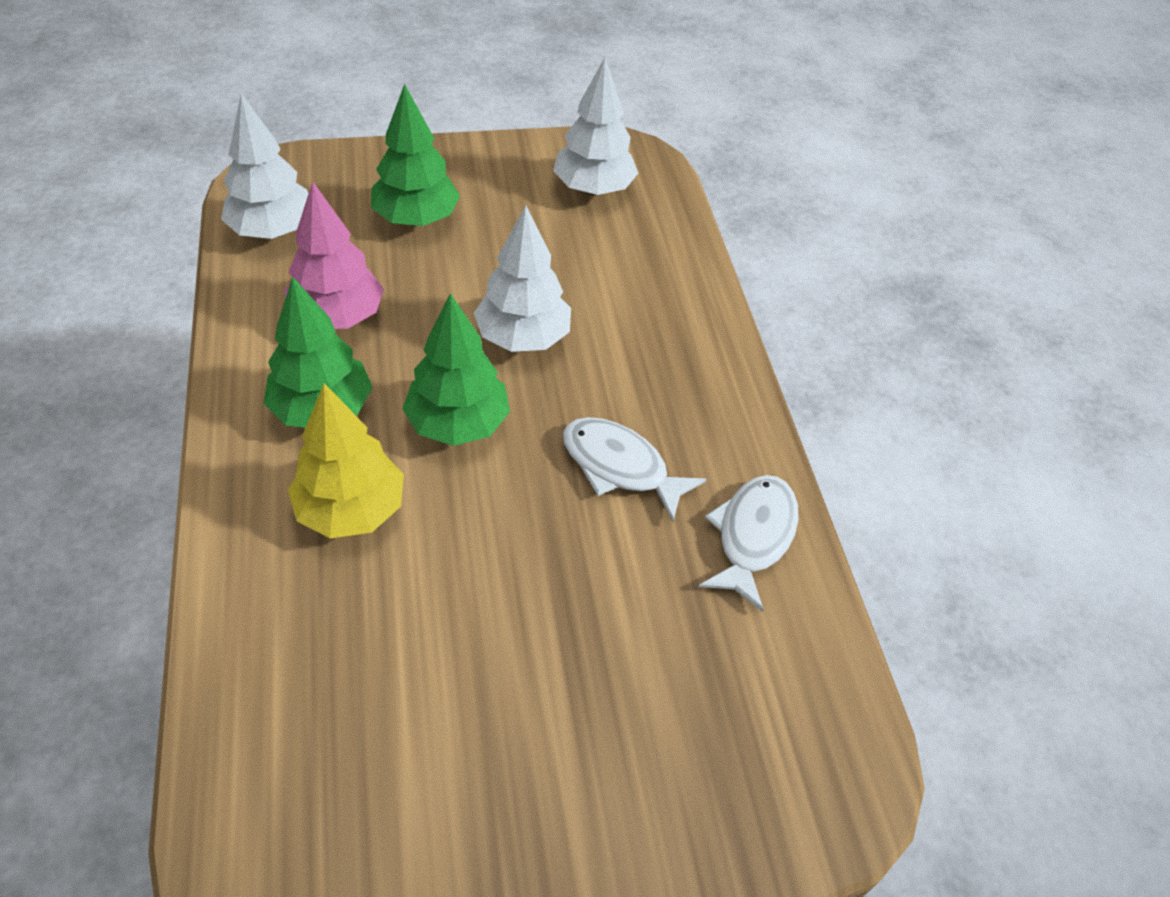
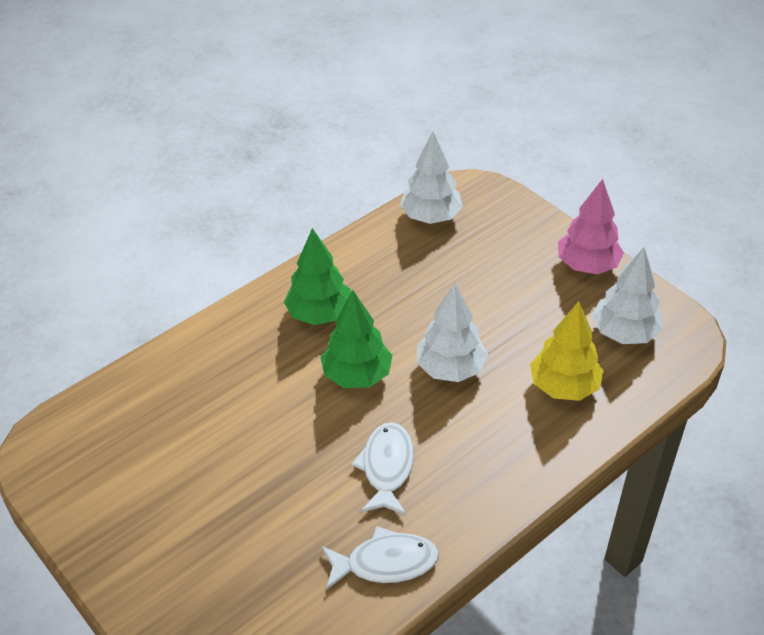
camera: 65 degrees right, 5 degrees down
pink tree [284,181,384,329] -> pink tree moved to [558,179,624,274]
yellow tree [288,383,404,539] -> yellow tree moved to [530,301,604,401]
green tree [371,84,460,226] -> none

